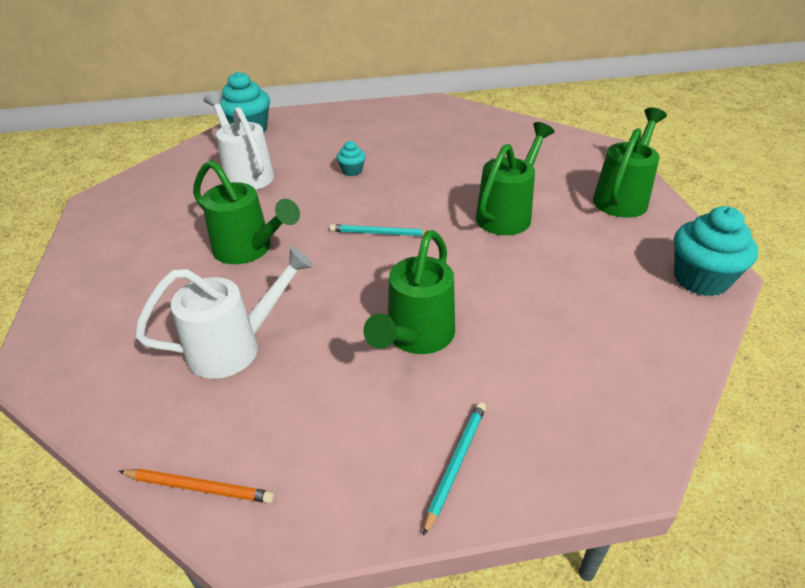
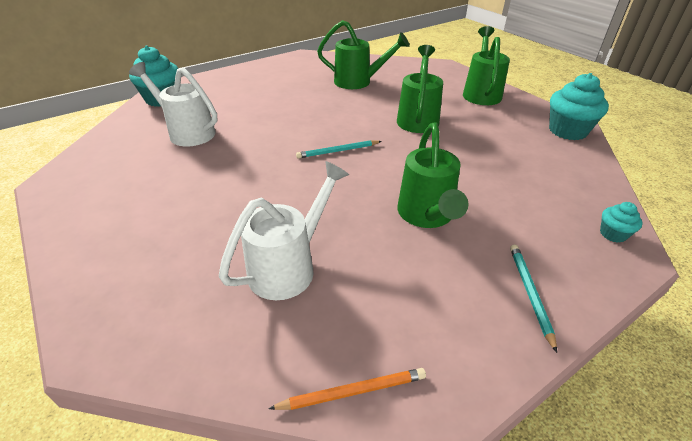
camera: 25 degrees left, 0 degrees up
green watering can [193,160,300,264] -> green watering can moved to [317,20,410,89]
turquoise cupcake [337,141,365,176] -> turquoise cupcake moved to [600,202,642,243]

